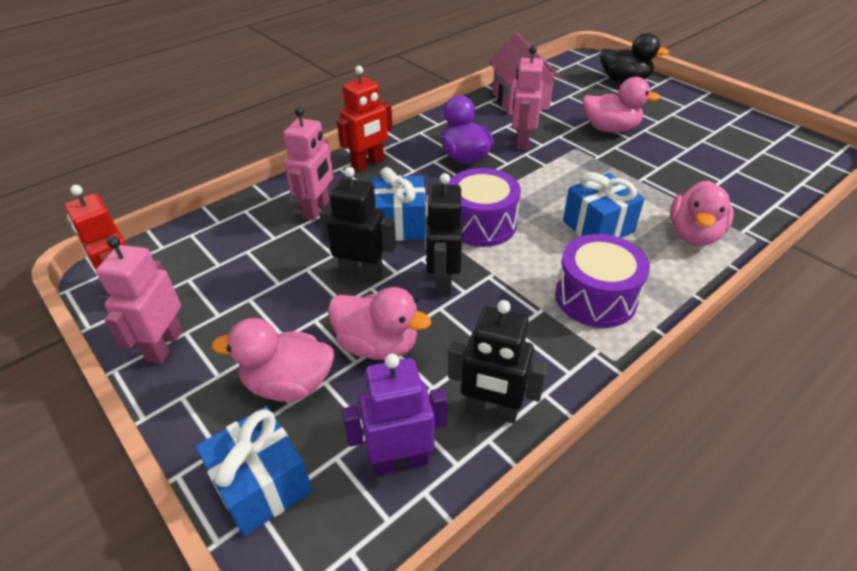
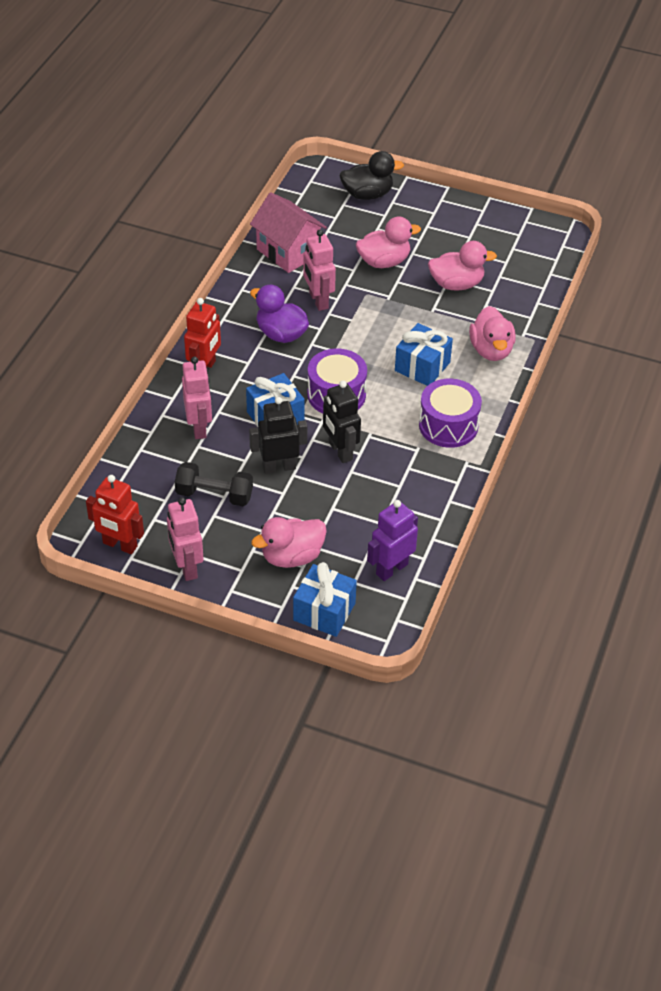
camera: 30 degrees left, 5 degrees up
pink duck [328,287,431,360] -> pink duck moved to [428,241,497,291]
black robot [448,300,547,424] -> none
none -> black dumbbell [175,462,253,506]

